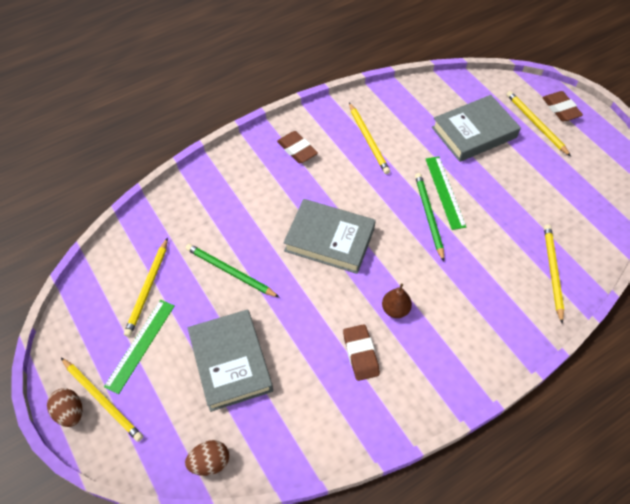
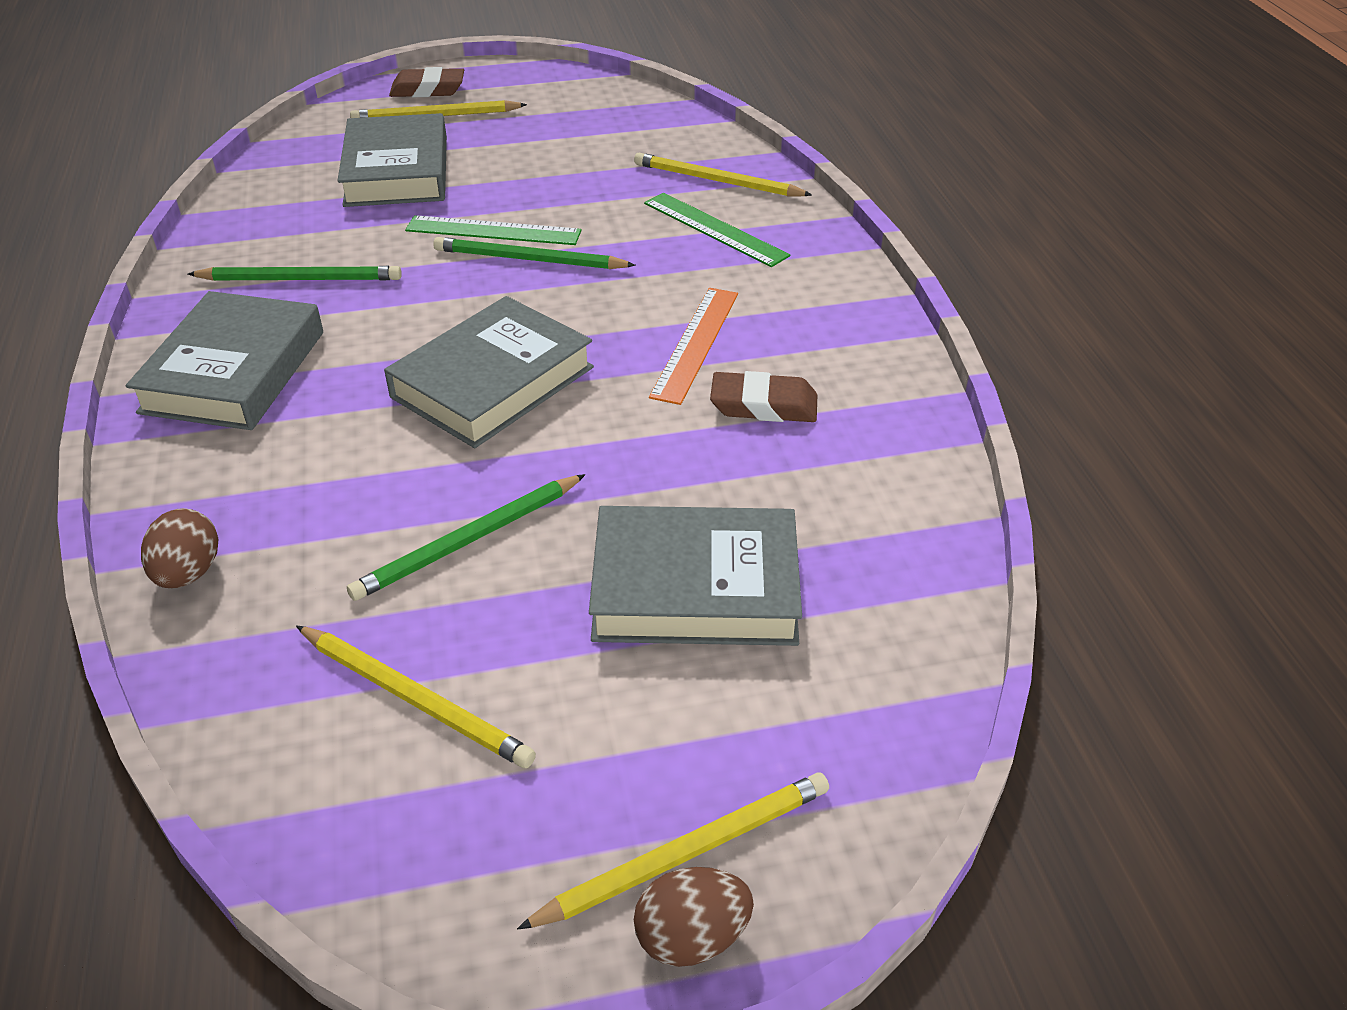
camera: 70 degrees left, 15 degrees down
green ruler [104,300,174,394] -> green ruler moved to [644,193,790,267]
brown egg [185,440,229,476] -> brown egg moved to [141,508,218,588]
brown eraser [277,131,318,163] -> grey book [126,291,323,430]
yellow pencil [349,103,390,174] -> green pencil [188,266,402,281]
brown pear [382,284,412,318] -> orange ruler [649,288,738,405]

